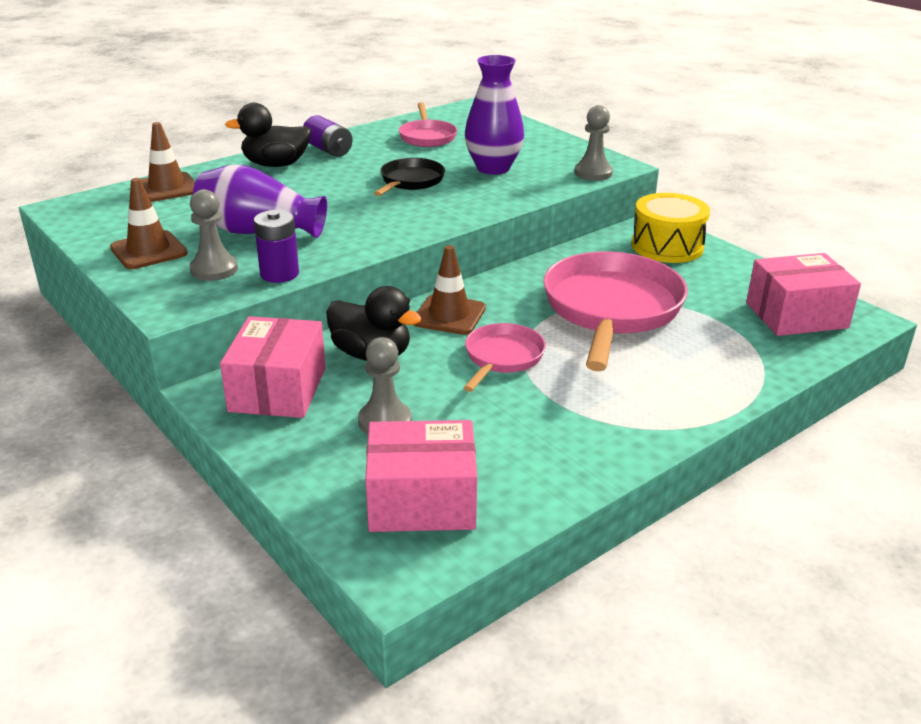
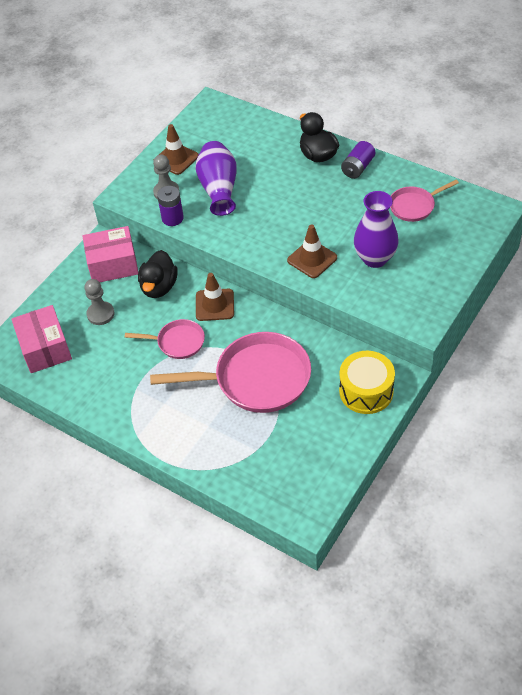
camera: 75 degrees right, 20 degrees up
brown traffic cone [141,122,195,202] -> brown traffic cone moved to [287,225,337,278]
black pan [374,158,445,196] -> none
grey pawn [574,105,613,181] -> none
pink box [746,253,861,336] -> none

